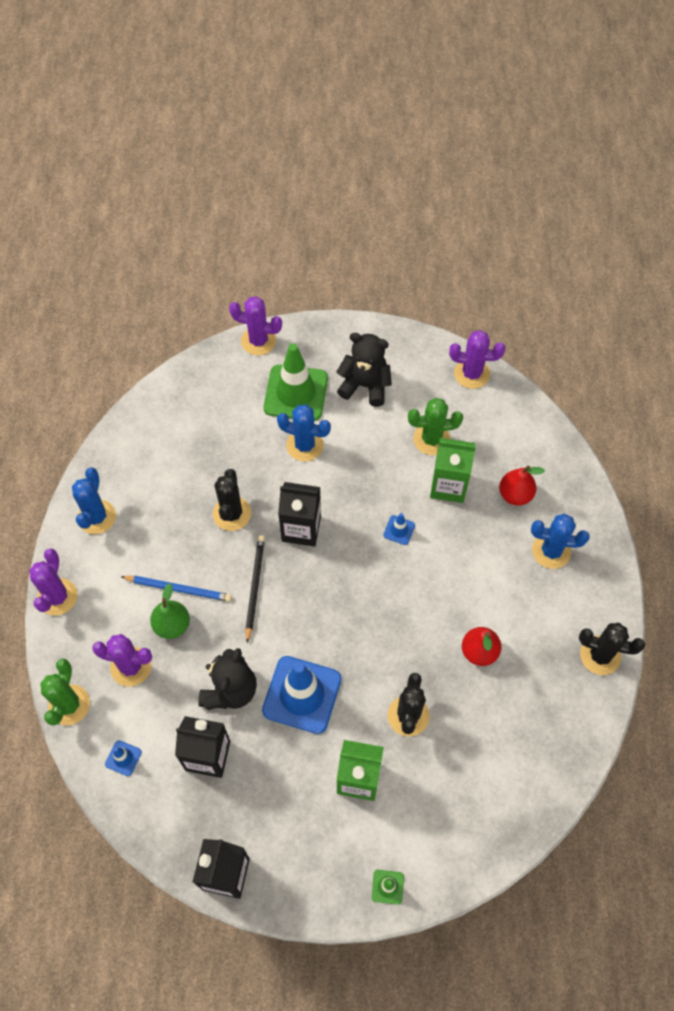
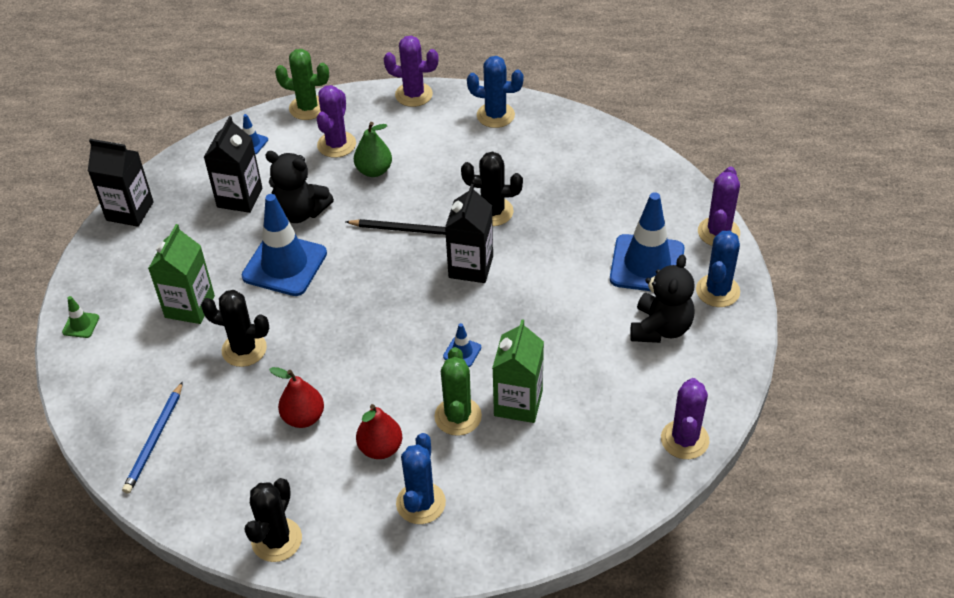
camera: 95 degrees right, 15 degrees down
blue pencil [121,576,232,602] -> blue pencil moved to [122,381,183,494]
green traffic cone [264,343,328,421] -> blue traffic cone [610,192,685,291]
blue cactus [277,404,331,461] -> blue cactus moved to [696,231,740,307]
green cactus [408,398,463,455] -> green cactus moved to [434,347,482,436]
red pear [499,466,545,506] -> red pear moved to [356,404,402,459]

